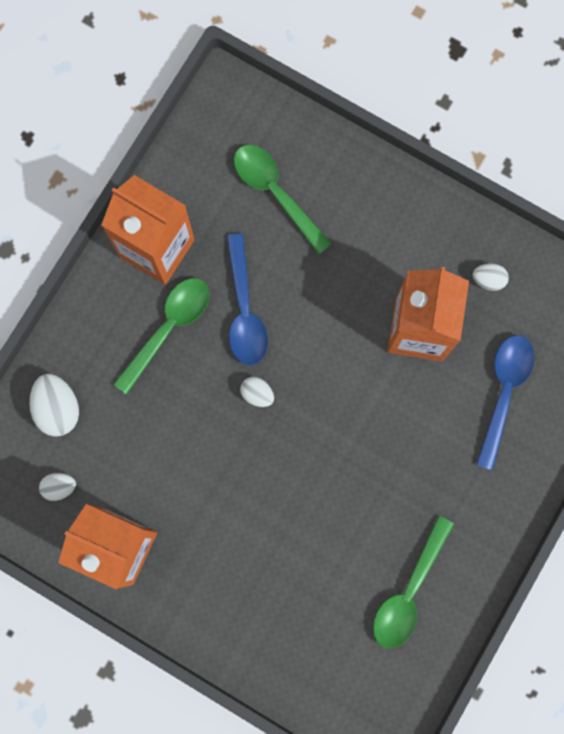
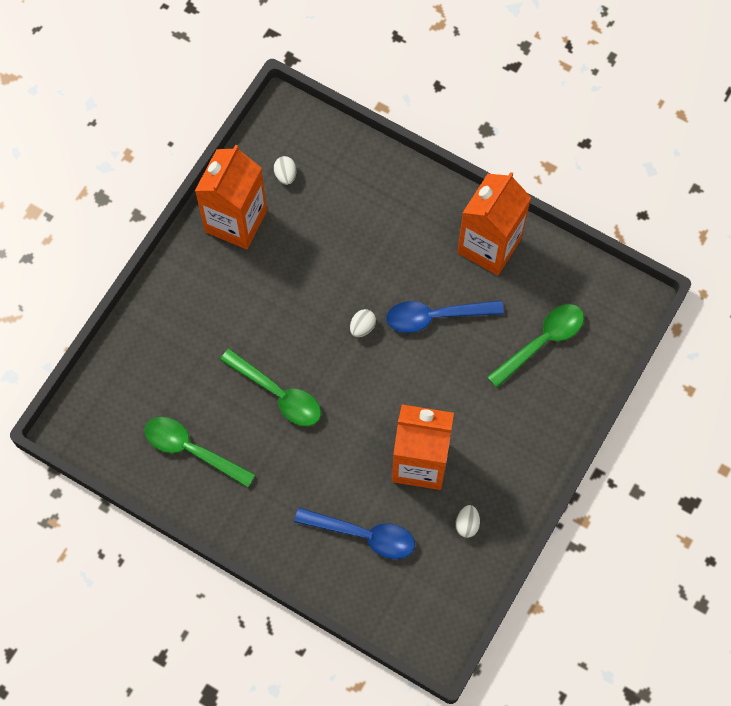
camera: 90 degrees right, 10 degrees down
white egg [29,374,79,437] -> none
green spoon [113,278,210,395] -> green spoon moved to [220,349,321,426]

